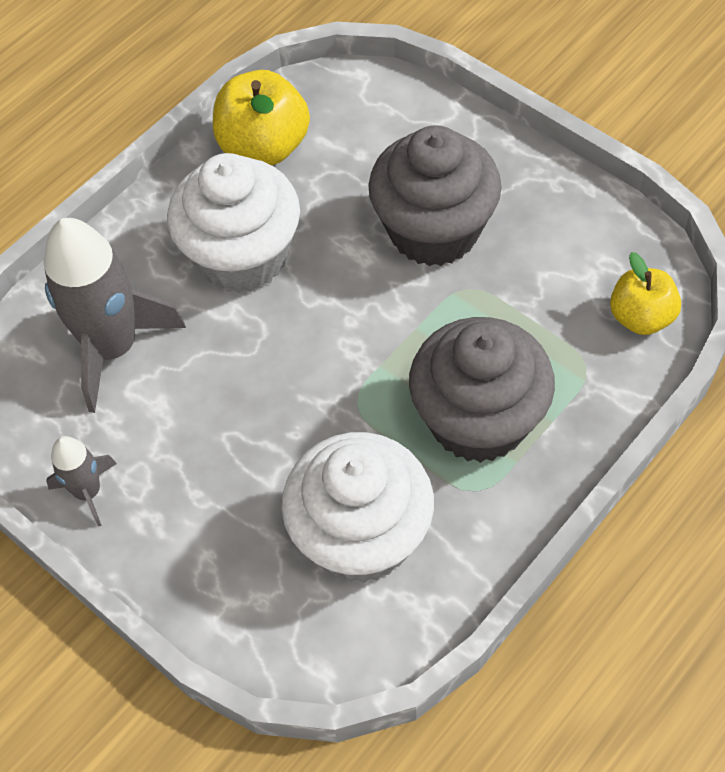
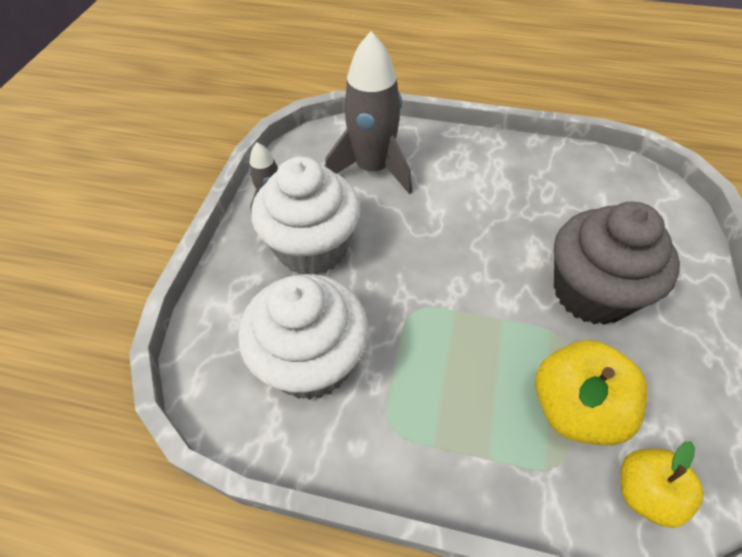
camera: 60 degrees right, 5 degrees down
white cupcake [167,153,300,293] -> white cupcake moved to [251,157,361,275]
yellow apple [213,70,310,165] -> yellow apple moved to [535,340,648,445]
grey cupcake [409,317,555,463] -> none

